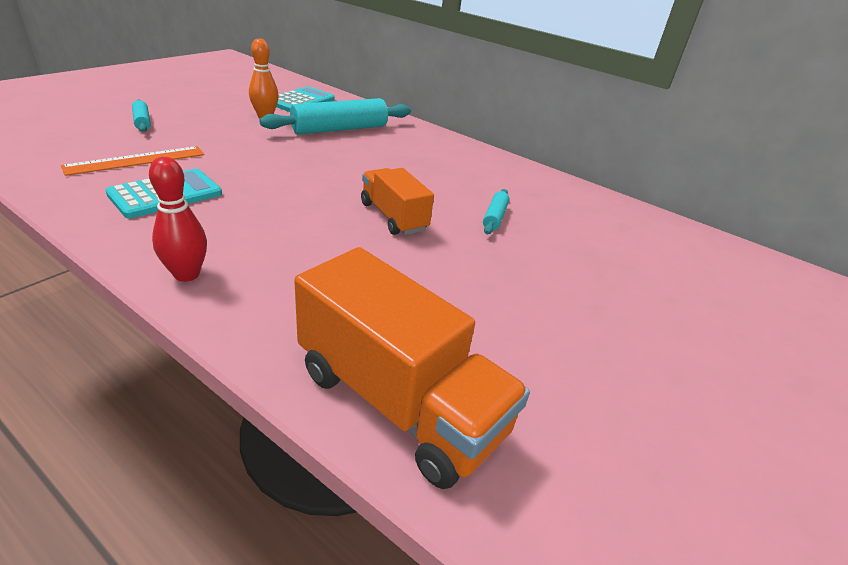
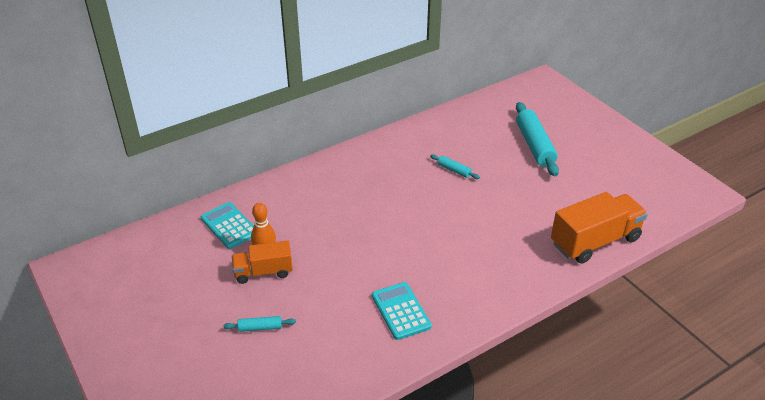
camera: 65 degrees left, 5 degrees up
orange ruler [61,146,204,176] -> none
red bowling pin [149,157,207,282] -> none
turquoise rolling pin [259,98,411,135] -> turquoise rolling pin moved to [516,102,559,176]
orange truck [361,168,434,235] -> orange truck moved to [232,240,293,284]

